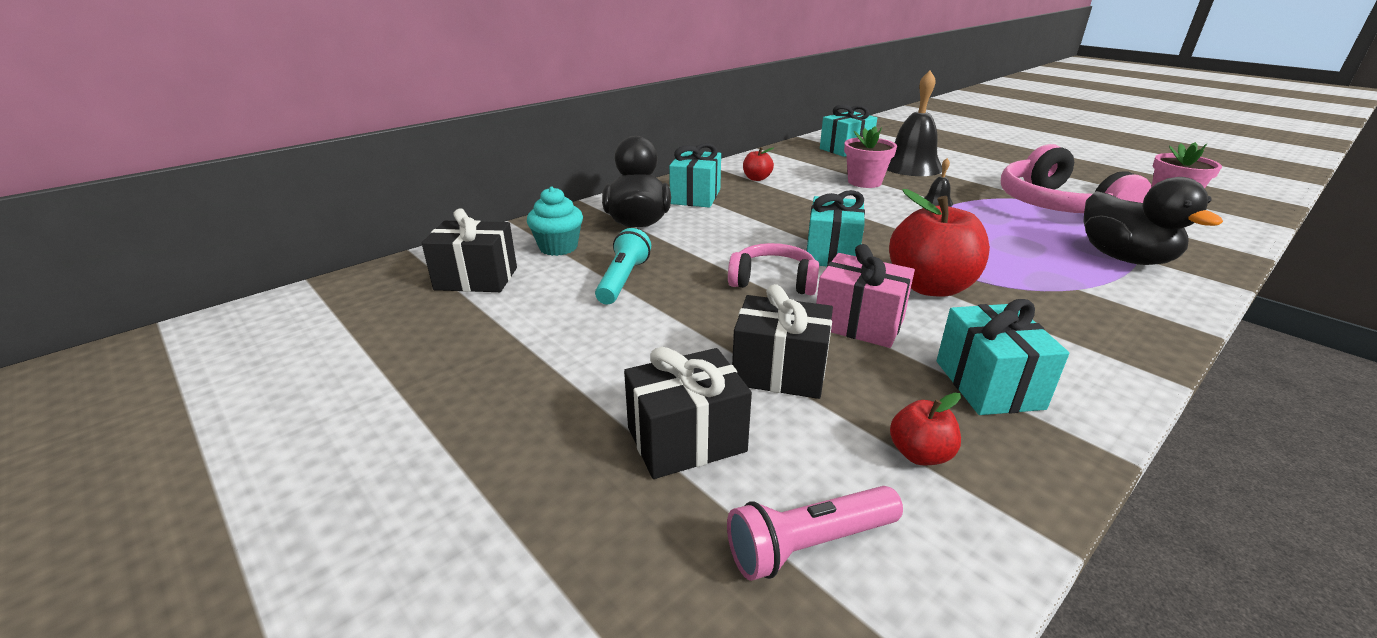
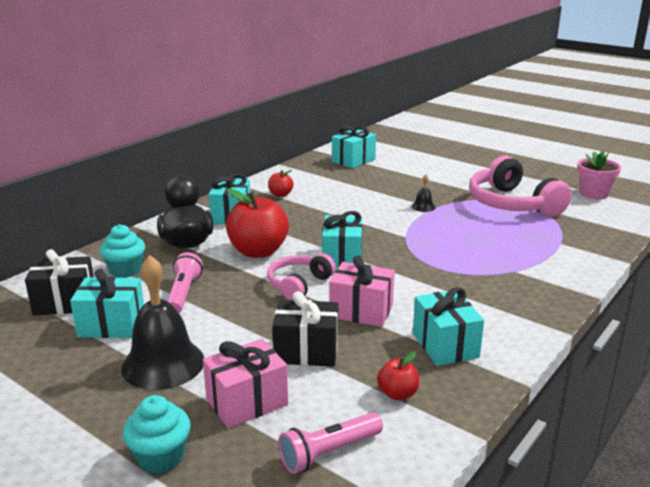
camera: 10 degrees left, 5 degrees down
turquoise flashlight [595,228,651,304] -> pink flashlight [167,252,203,313]
black gift [624,347,752,479] -> pink gift [203,339,288,428]
pink headphones [728,243,819,295] -> pink headphones turned 60 degrees counterclockwise [267,253,336,300]
pink flower pot [844,126,897,188] -> none
black bell [887,71,942,176] -> black bell moved to [121,255,204,390]
red apple [889,189,990,297] -> red apple moved to [226,188,289,258]
black duck [1084,177,1223,265] -> none
none -> turquoise gift [70,269,144,338]
none -> turquoise cupcake [123,395,191,474]

